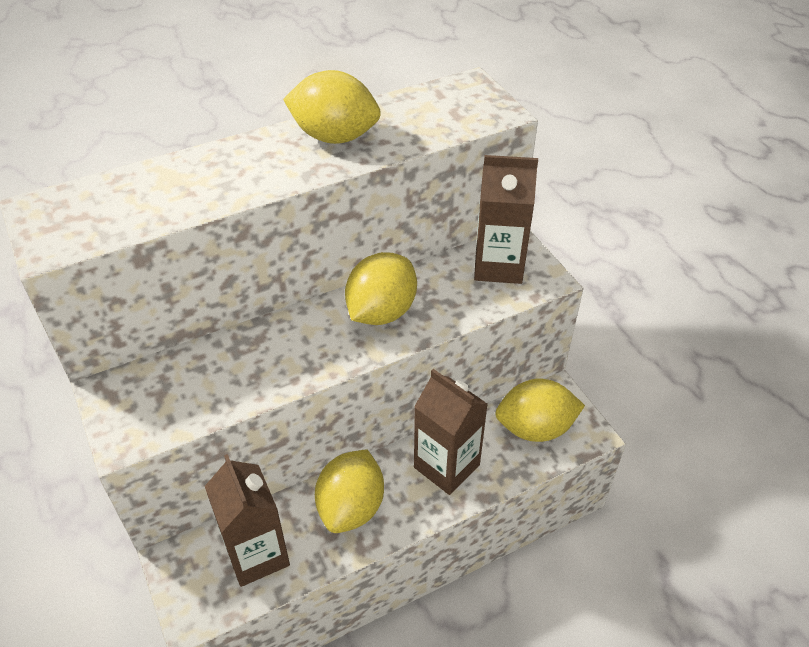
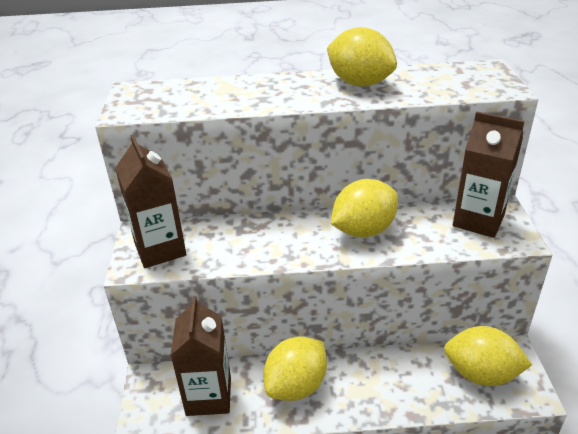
camera: 25 degrees right, 10 degrees down
brown carton [414,369,488,495] -> brown carton moved to [115,135,187,268]

